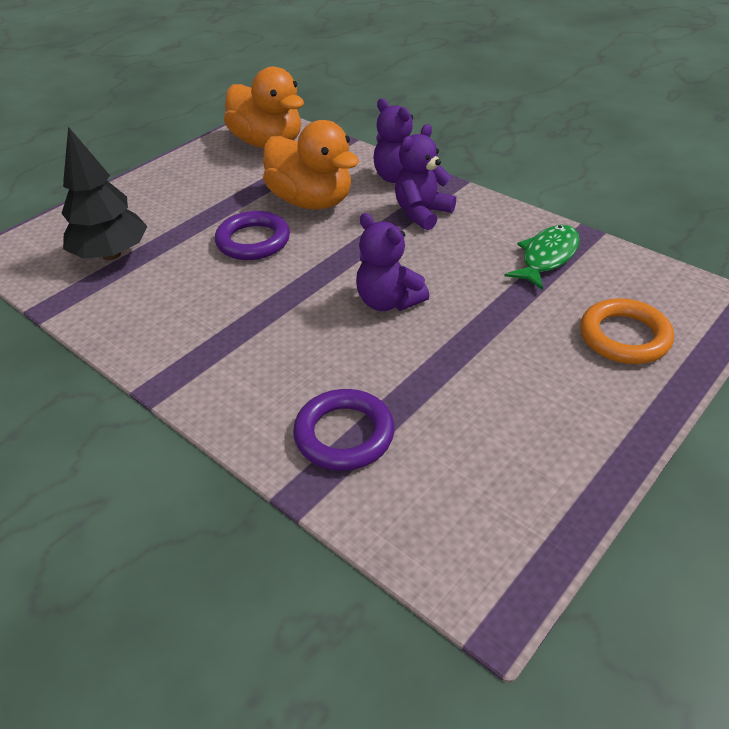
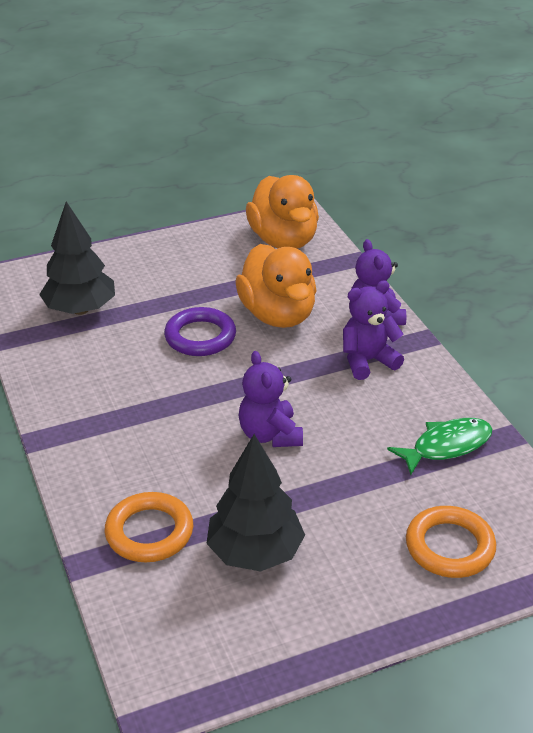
camera: 25 degrees right, 5 degrees down
purple ring [293,389,395,471] -> orange ring [105,492,193,562]
none -> black tree [206,434,305,572]

